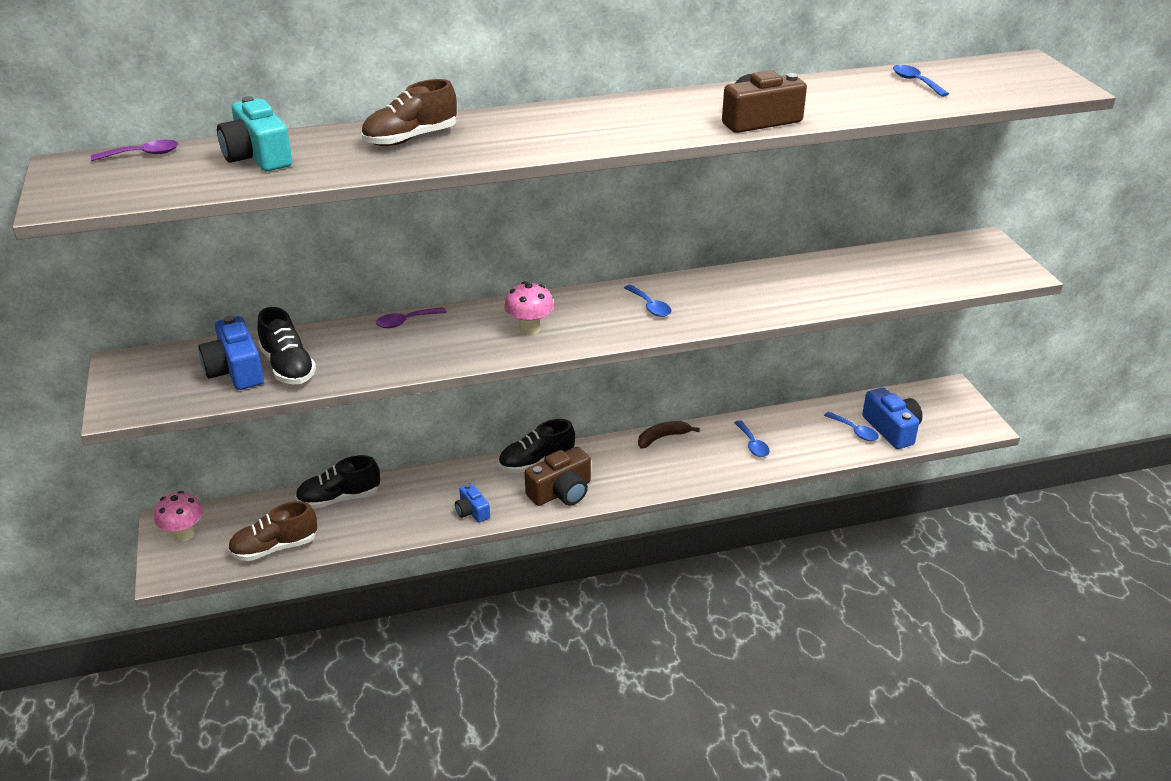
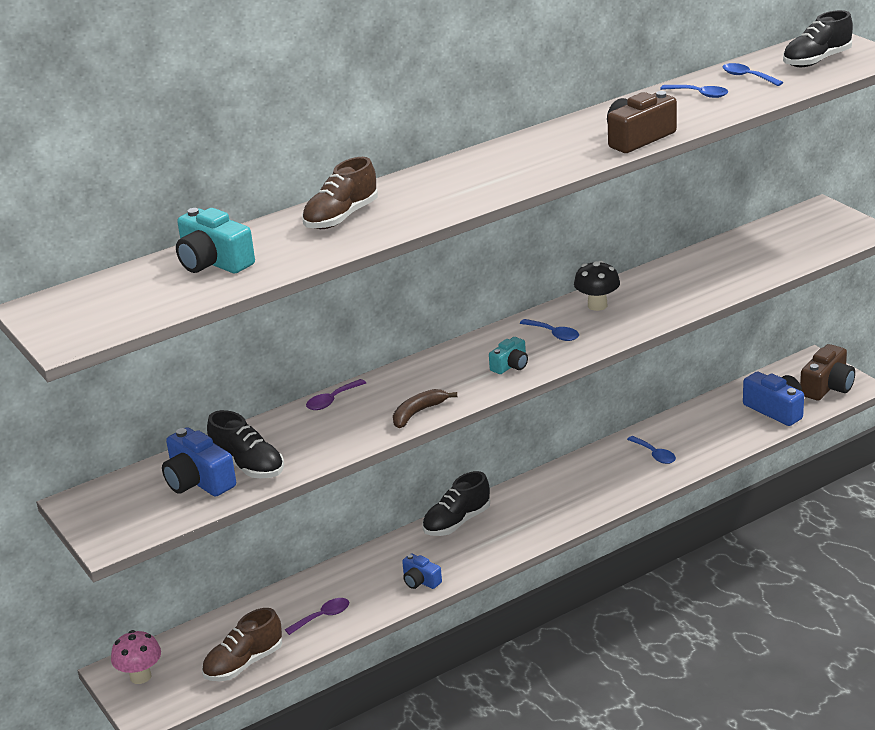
camera: 15 degrees left, 5 degrees down
purple spoon [91,140,179,161] -> purple spoon moved to [285,598,349,635]
black shoe [295,455,380,509] -> black shoe moved to [783,10,853,67]
pink mushroom [504,281,554,335] -> none
brown camera [525,447,591,506] -> brown camera moved to [800,344,855,400]
brown banana [638,421,700,449] -> brown banana moved to [393,389,457,428]
blue spoon [824,412,879,441] -> blue spoon moved to [660,85,728,98]
none -> turquoise camera [489,337,528,374]
none -> black mushroom [574,261,620,311]

